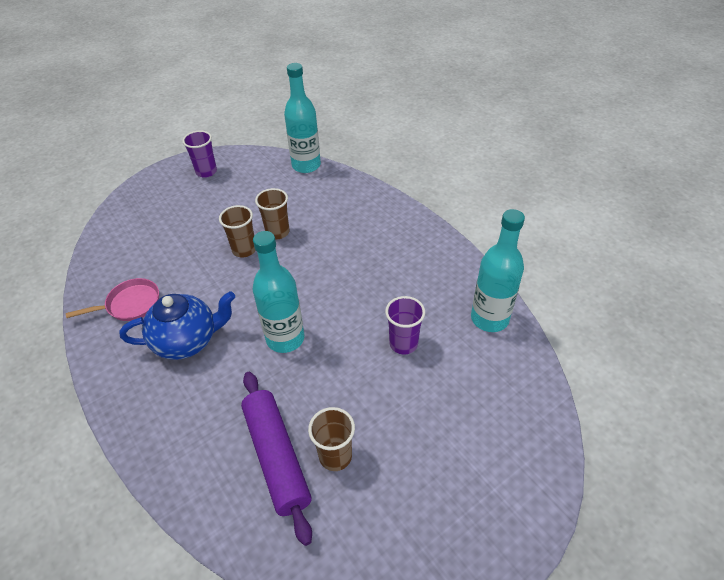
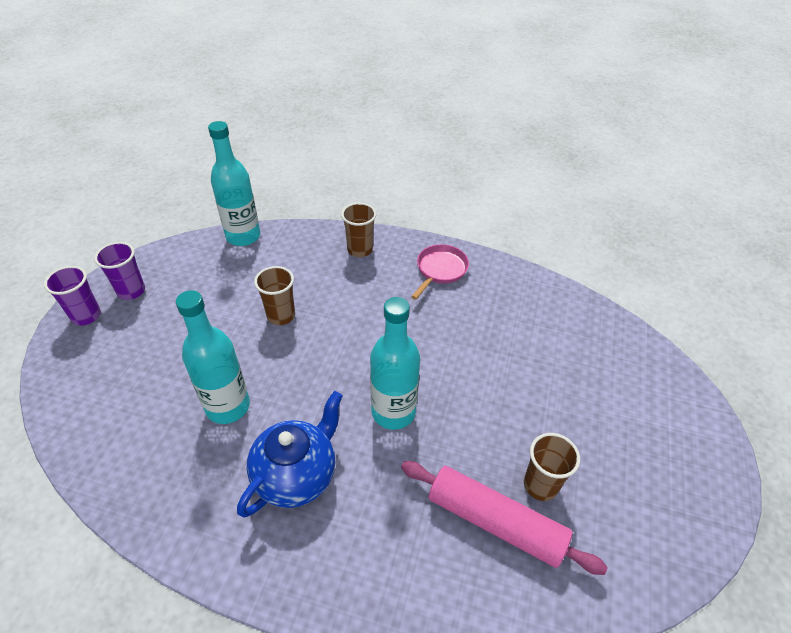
camera: 40 degrees left, 0 degrees up
pink pan [66,278,159,321] -> pink pan moved to [411,244,469,300]
brown cup [219,205,256,257] -> brown cup moved to [341,203,376,257]
purple rolling pin [241,372,312,546] -> pink rolling pin [401,461,608,575]
purple cup [385,296,425,354] -> purple cup moved to [44,266,101,326]
turquoise bottle [471,209,525,332] -> turquoise bottle moved to [176,290,250,424]

